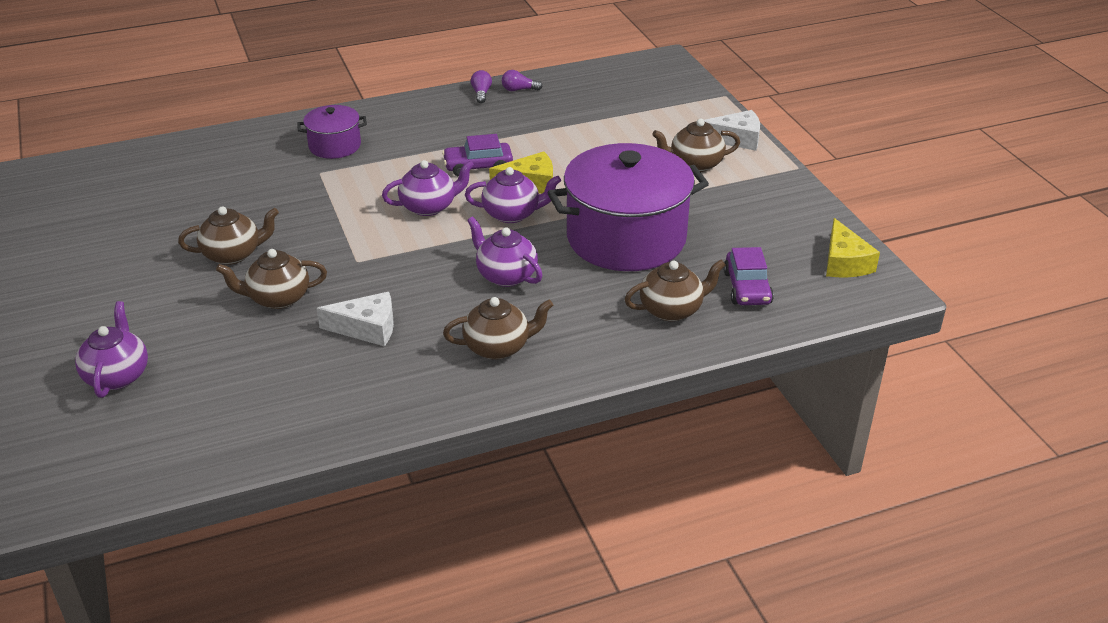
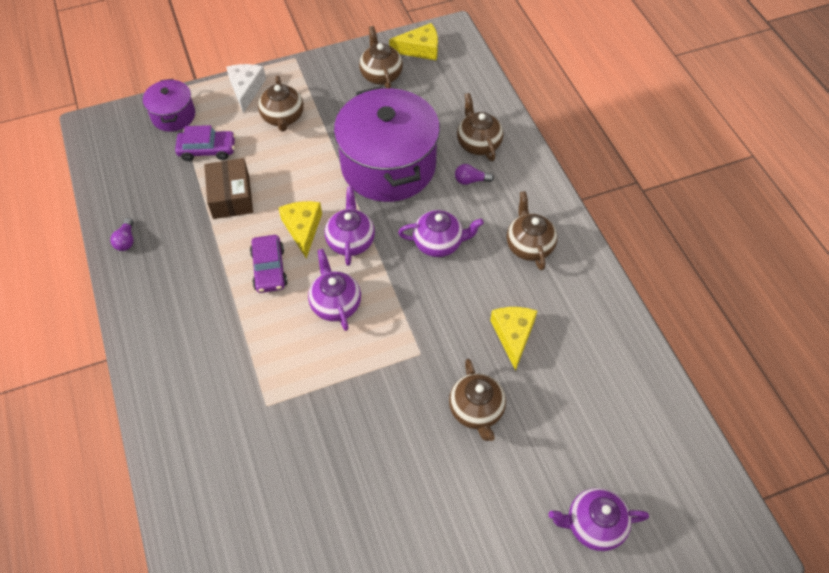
camera: 90 degrees left, 20 degrees up
brown teapot [178,206,279,265] -> brown teapot moved to [359,26,403,88]
purple pot [297,105,367,159] -> purple pot moved to [143,79,195,132]
white cheese [316,292,394,346] -> yellow cheese [490,307,537,371]
purple teapot [467,217,543,287] -> purple teapot turned 135 degrees counterclockwise [398,210,484,257]
purple light bulb [471,70,492,103] -> purple light bulb moved to [455,164,494,185]
purple car [723,247,774,305] -> purple car moved to [175,125,236,161]
none -> brown box [204,158,253,219]

